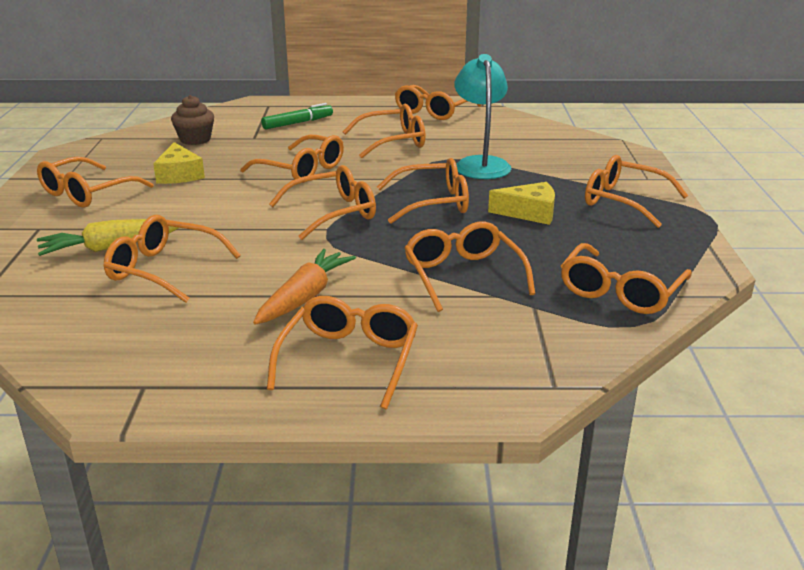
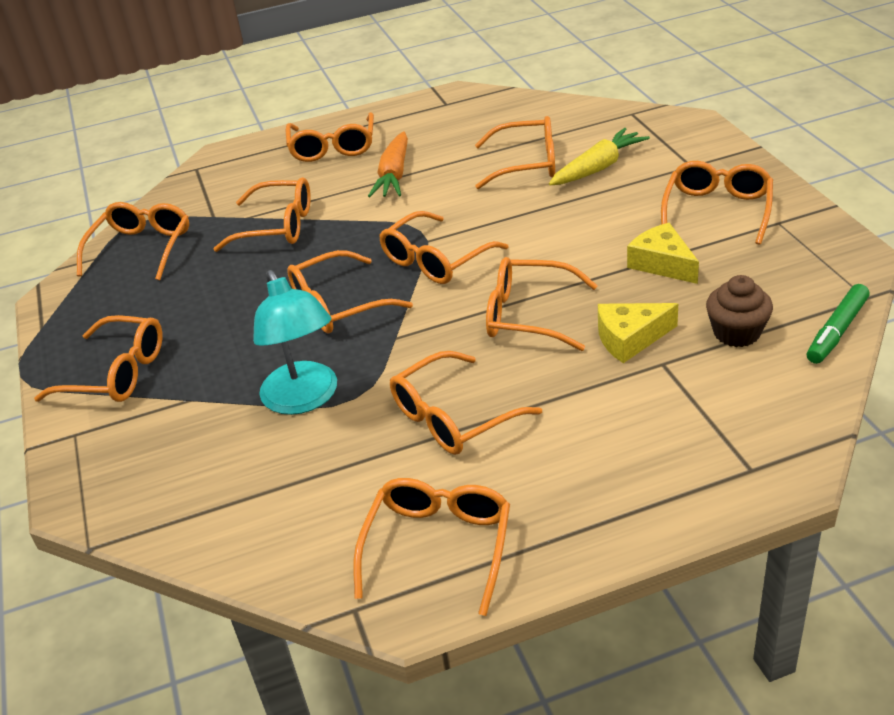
camera: 165 degrees right, 10 degrees up
green marker [261,103,333,129] -> green marker moved to [807,284,870,364]
orange glasses [404,222,535,312] -> orange glasses turned 45 degrees counterclockwise [213,177,311,252]
yellow cheese [488,182,555,225] -> yellow cheese moved to [598,303,678,363]

